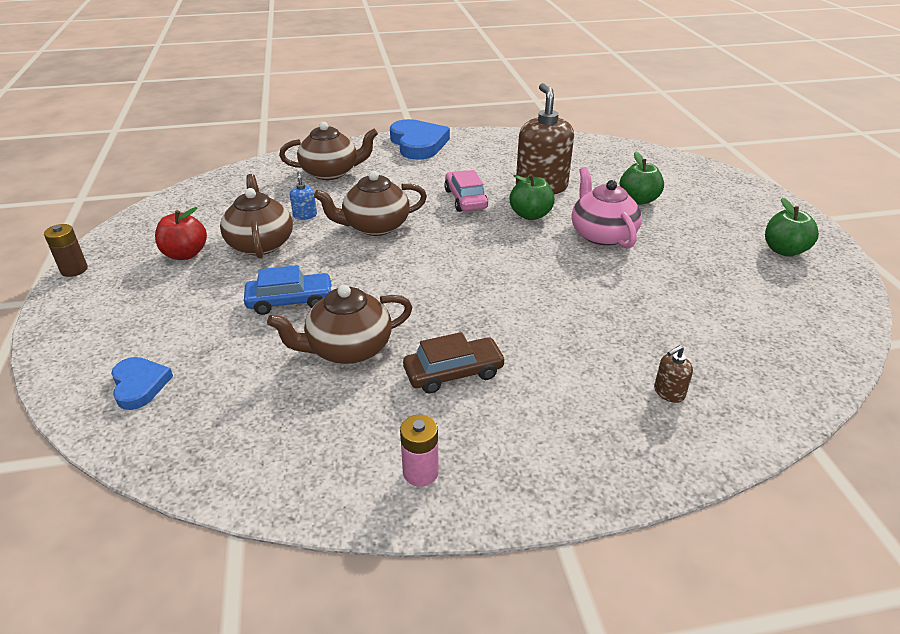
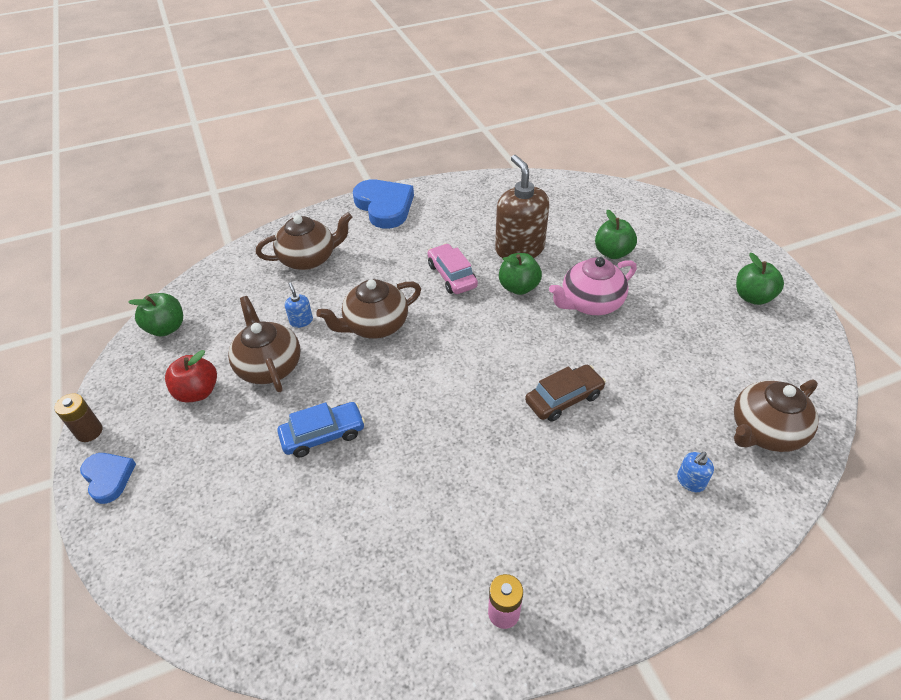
camera: 10 degrees left, 10 degrees up
blue heart [111,357,173,410] -> blue heart moved to [80,453,136,504]
brown teapot [267,285,413,364] -> brown teapot moved to [734,380,819,452]
brown car [403,332,506,394] -> brown car moved to [525,365,606,422]
pink teapot [571,167,642,249] -> pink teapot turned 90 degrees counterclockwise [549,257,637,315]
brown soap dispenser [654,345,693,403] -> blue soap dispenser [677,452,714,492]
none -> green apple [128,293,183,336]

